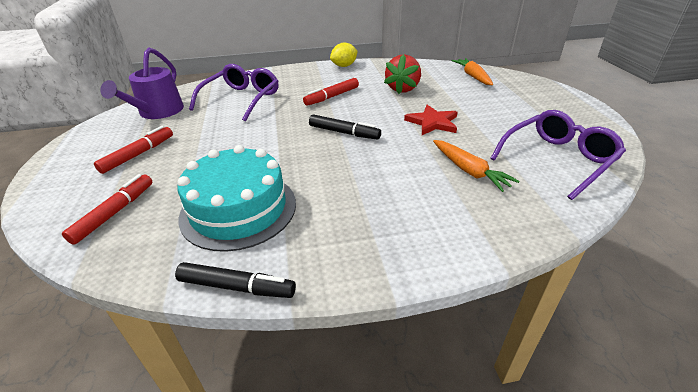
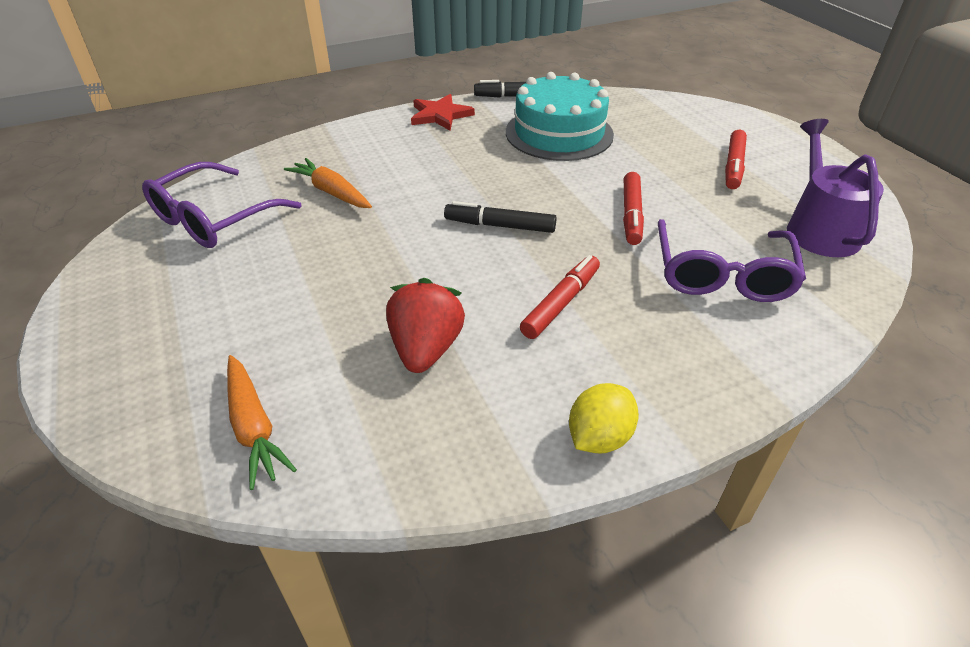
camera: 165 degrees right, 5 degrees up
red marker [62,174,152,245] -> red marker moved to [623,172,644,245]
red star [404,105,457,135] -> red star moved to [411,94,475,131]

